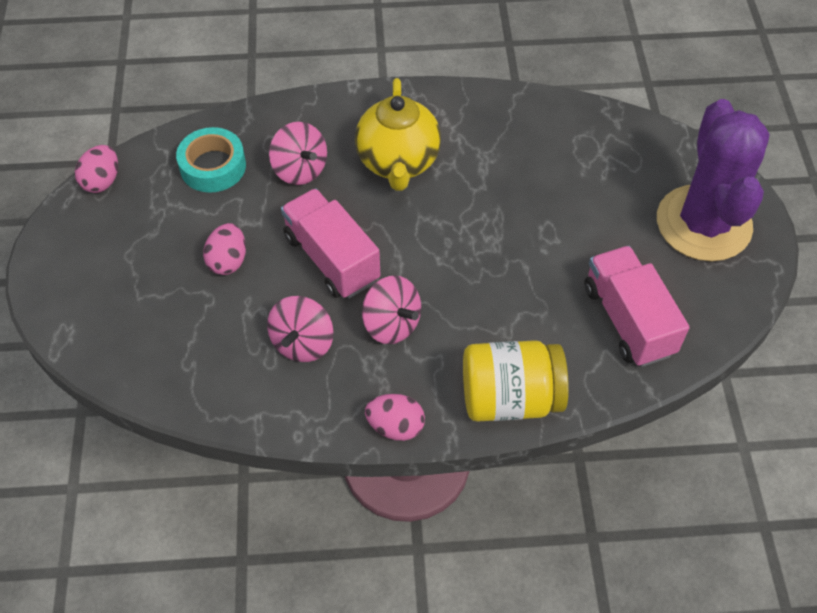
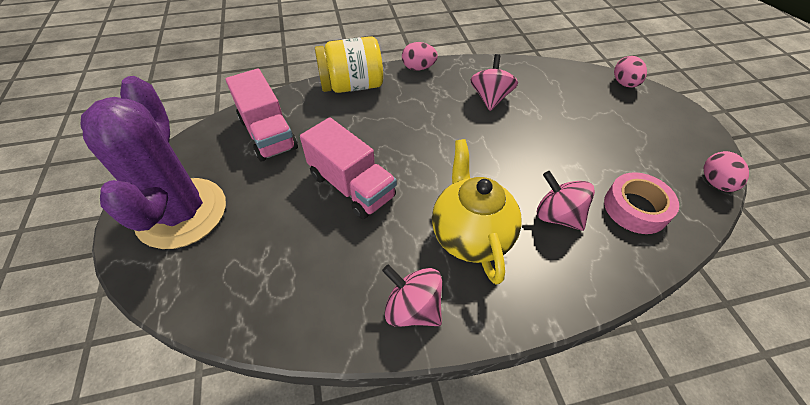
camera: 170 degrees right, 5 degrees down
turquoise tape [176,127,246,193] -> pink tape [604,172,679,234]
pink egg [203,223,246,275] -> pink egg moved to [614,56,647,87]
pink truck [281,188,380,298] -> pink truck moved to [300,117,397,219]
pink spinning top [362,275,421,344] -> pink spinning top moved to [382,264,442,327]

